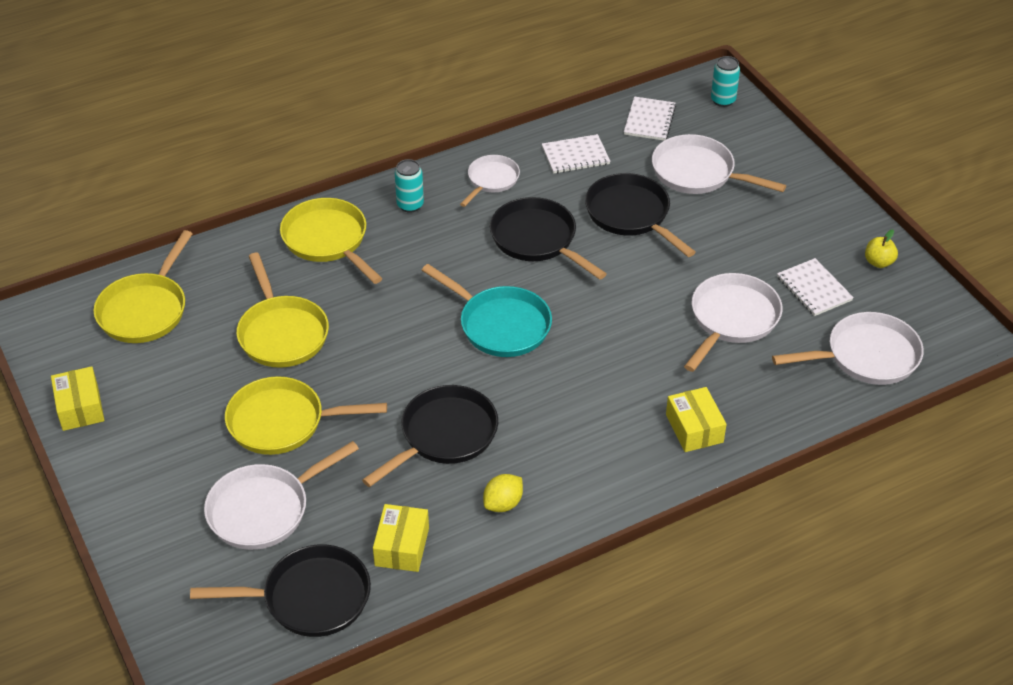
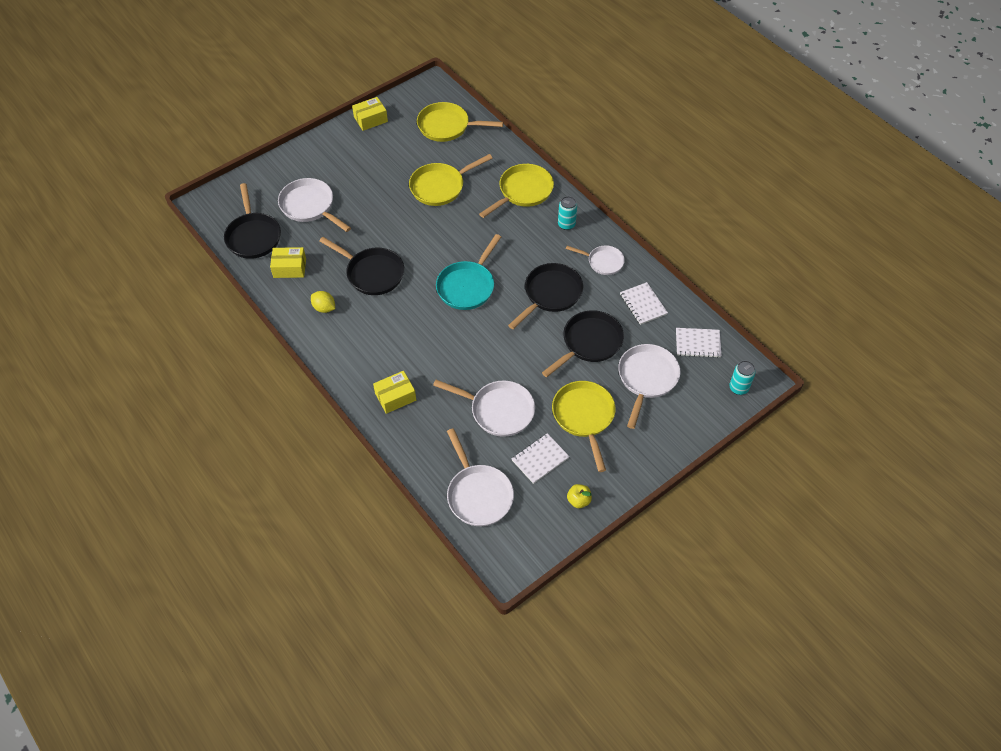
camera: 80 degrees right, 10 degrees up
yellow pan [225,376,387,455] -> yellow pan moved to [552,381,616,472]

